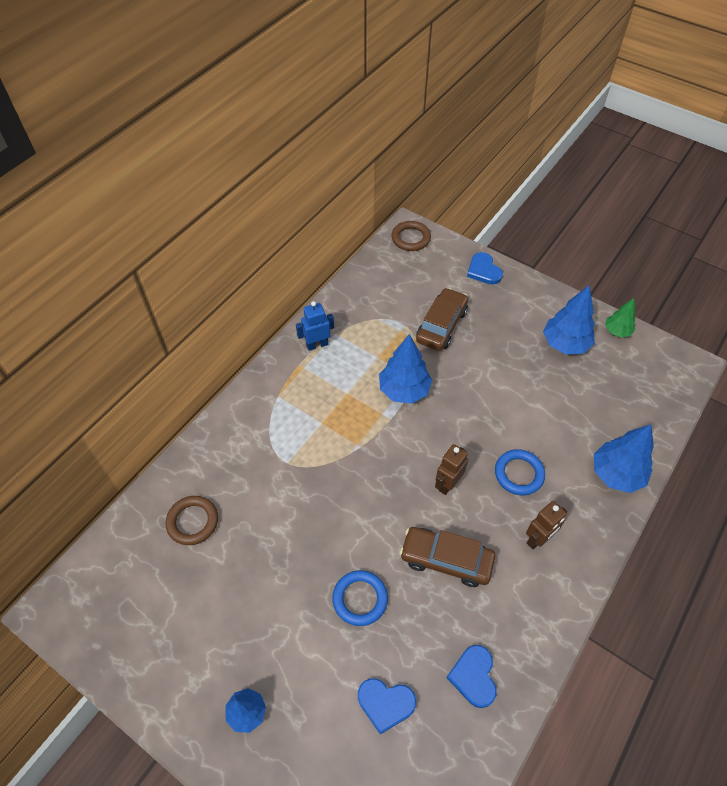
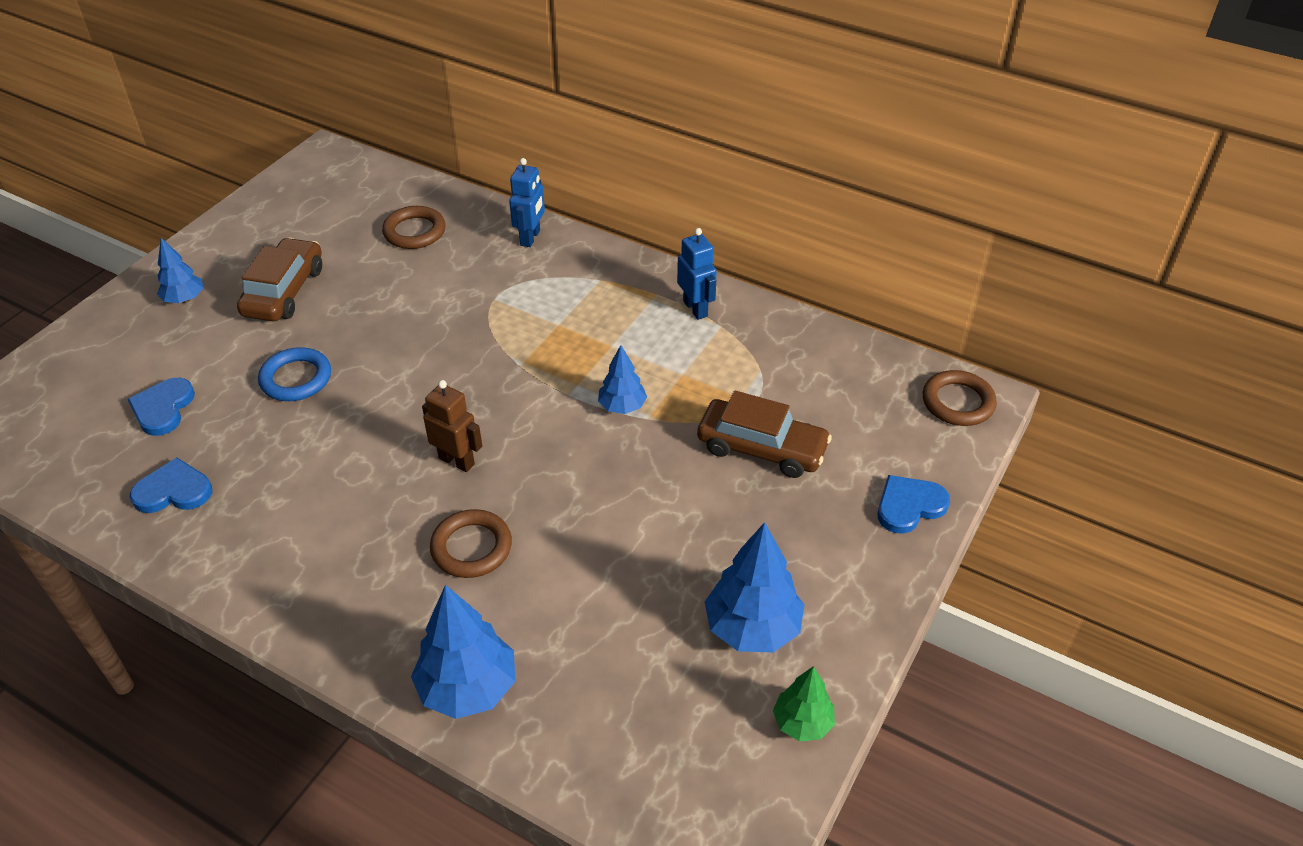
camera: 85 degrees right, 10 degrees down
blue tree [379,334,432,404] -> blue tree [598,345,647,414], size x0.59
brown car [400,527,495,587] -> brown car moved to [237,238,322,321]
blue ring [495,449,545,495] -> brown ring [430,509,512,578]
brown robot [526,501,567,549] -> none
none -> blue robot [509,158,545,247]

